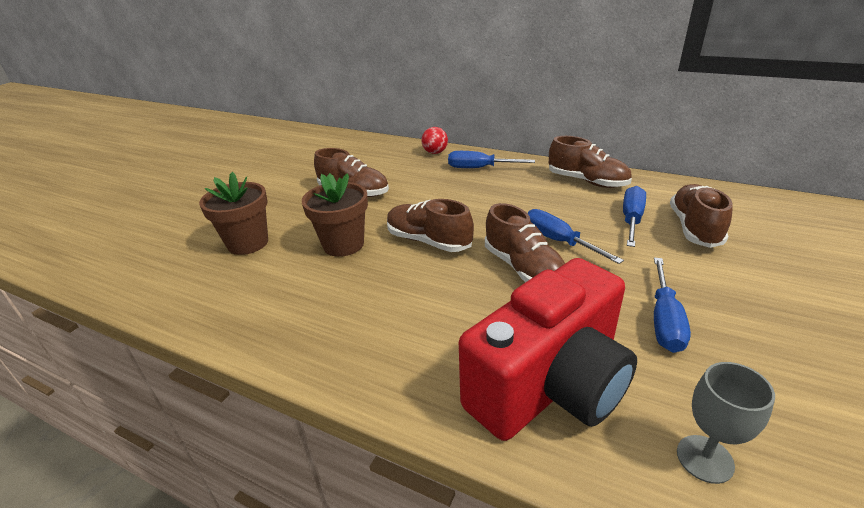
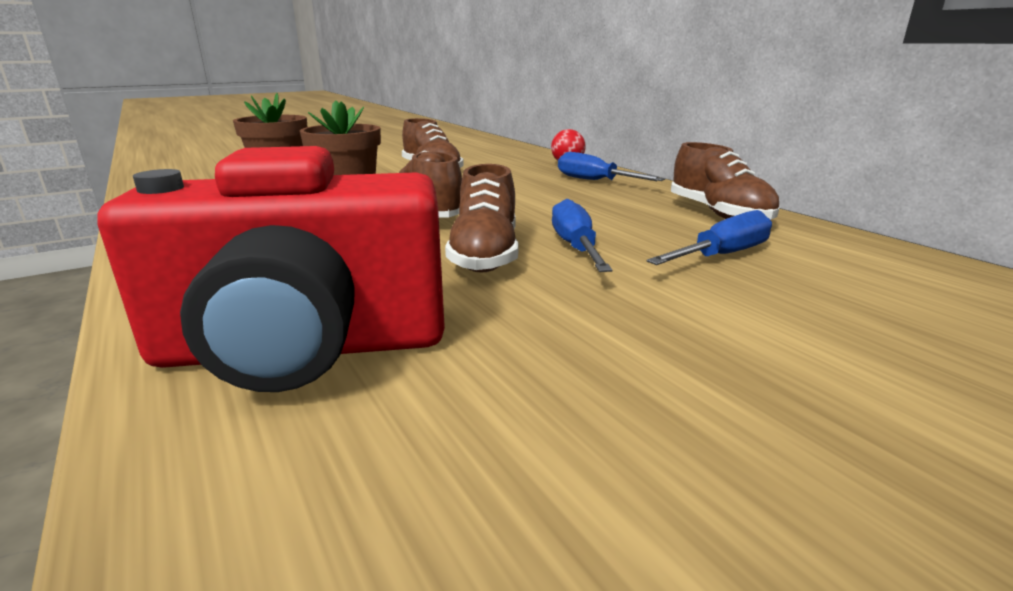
camera: 30 degrees right, 10 degrees down
blue screwdriver [654,258,691,353] -> none
brown shoe [670,184,733,248] -> none
grey goblet [677,362,775,484] -> none

